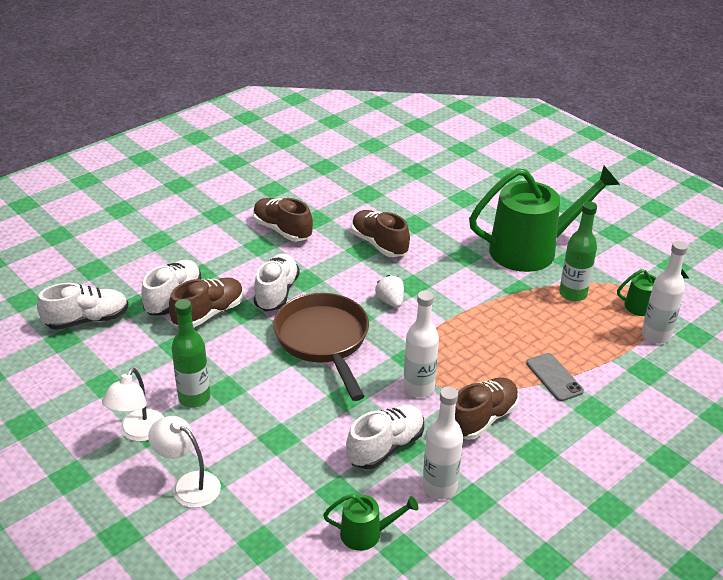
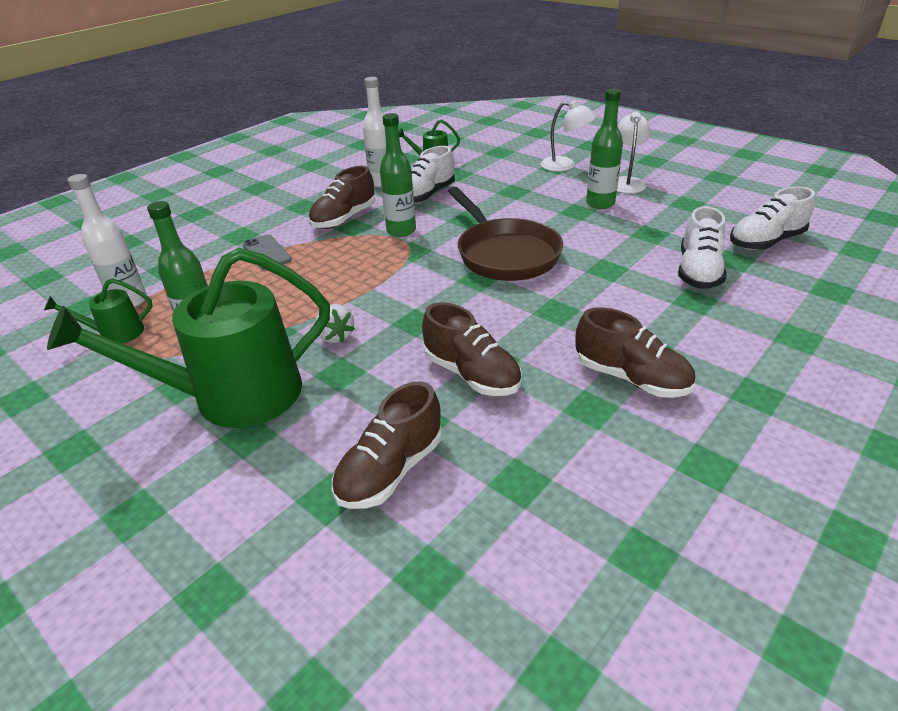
camera: 175 degrees right, 0 degrees up
brown shoe [169,277,244,327] -> brown shoe moved to [332,381,442,509]
white shoe [254,254,300,311] -> none
white strawberry [375,275,404,308] -> white strawberry moved to [315,304,355,343]
white bottle [403,290,439,398] -> green bottle [380,113,416,237]

